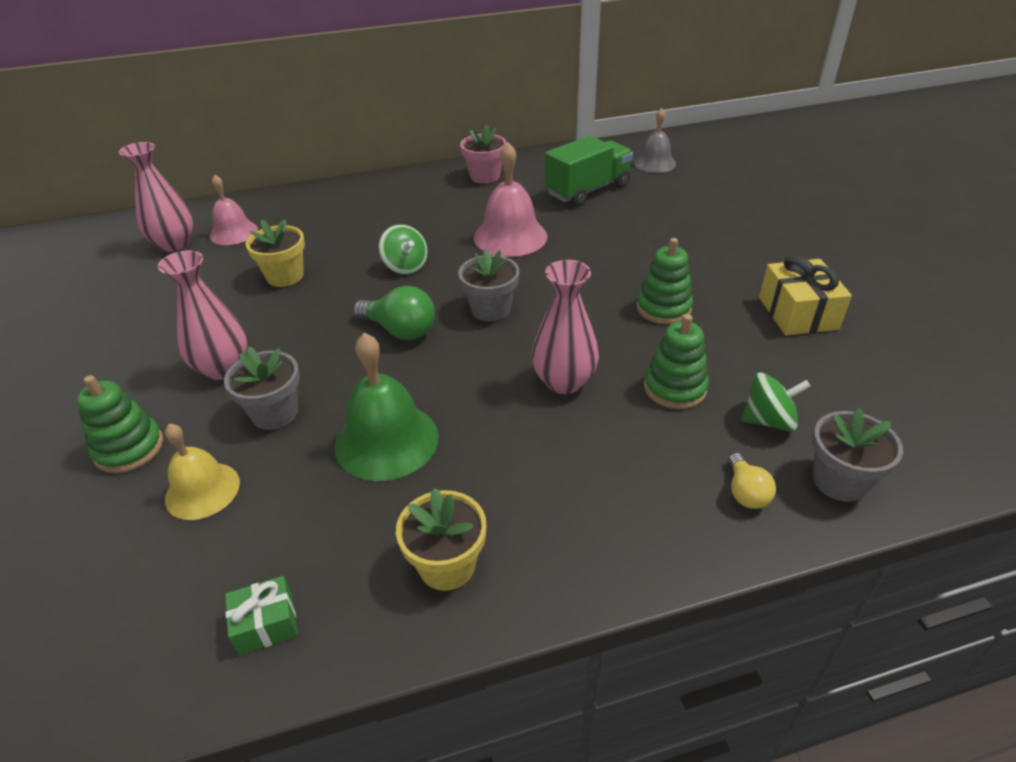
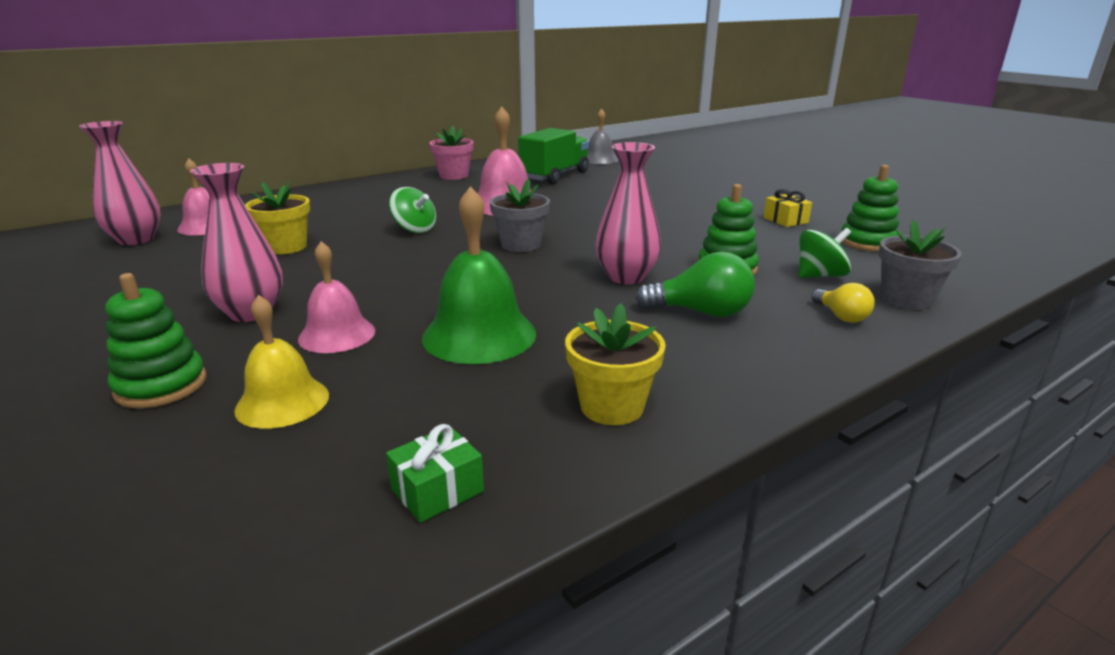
camera: 20 degrees left, 15 degrees down
grey flower pot [224,347,300,430] -> pink bell [298,241,375,353]
green light bulb [353,286,435,340] -> green light bulb moved to [635,252,755,317]
green stacking toy [636,238,693,324] -> green stacking toy moved to [841,165,899,252]
yellow gift [759,255,852,336] -> yellow gift [763,189,812,227], size x0.59

